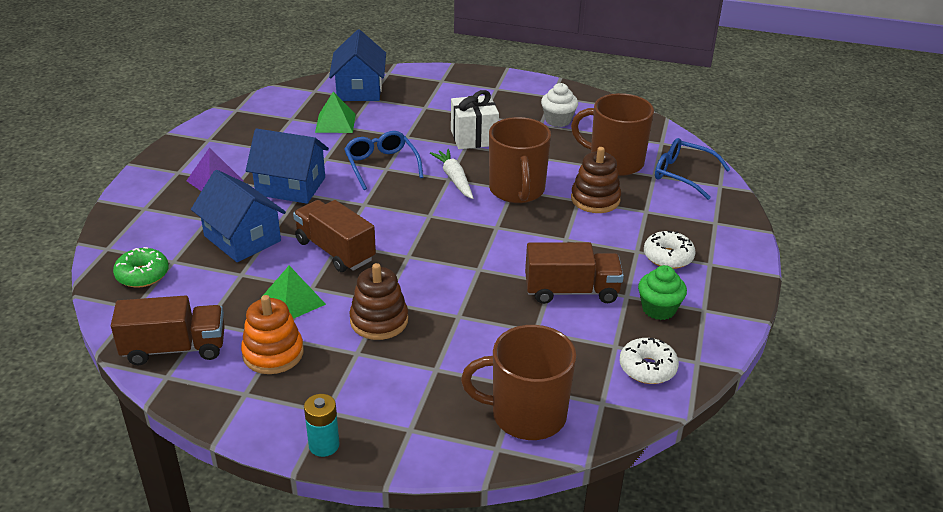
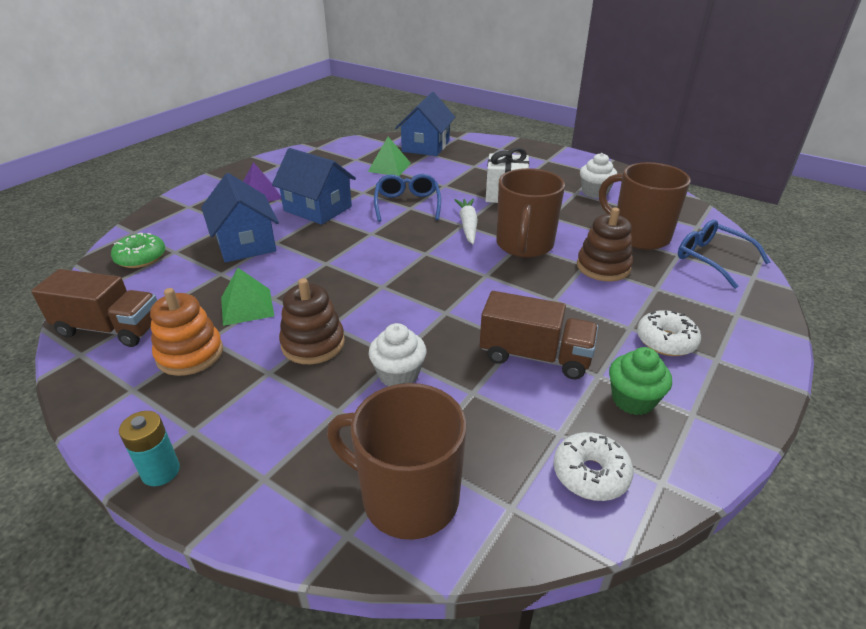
camera: 20 degrees right, 0 degrees up
brown truck [293,200,376,272] -> none
none -> white cupcake [369,323,426,386]

